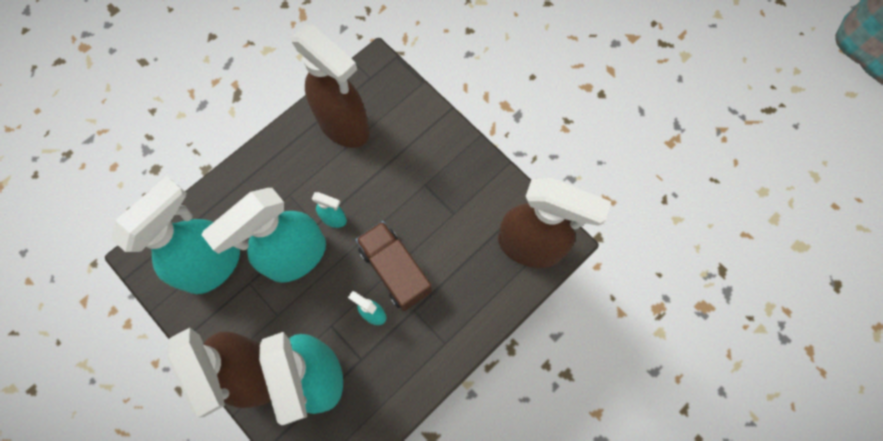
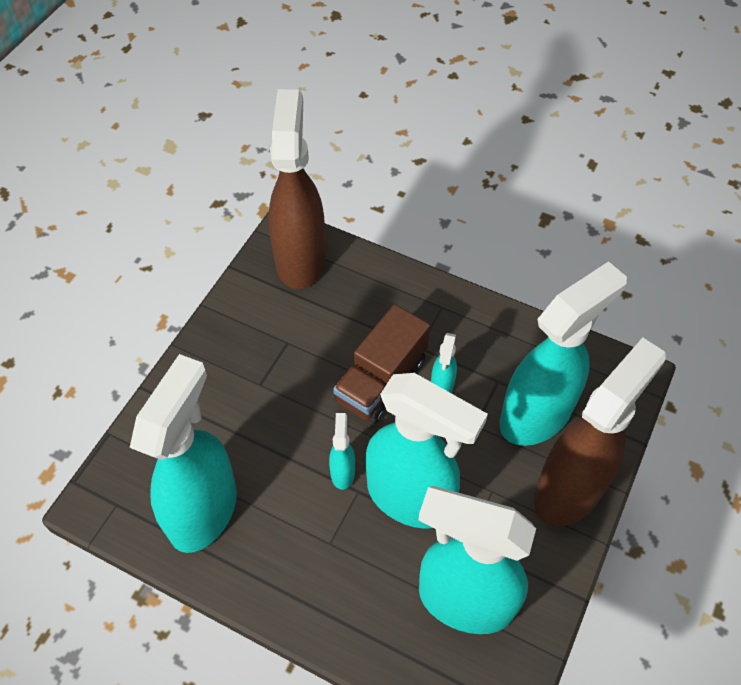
camera: 110 degrees left, 15 degrees down
brown spray bottle [291,24,370,148] -> turquoise spray bottle [130,354,237,553]

